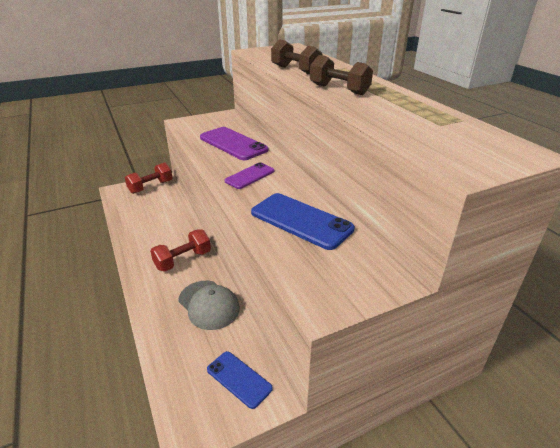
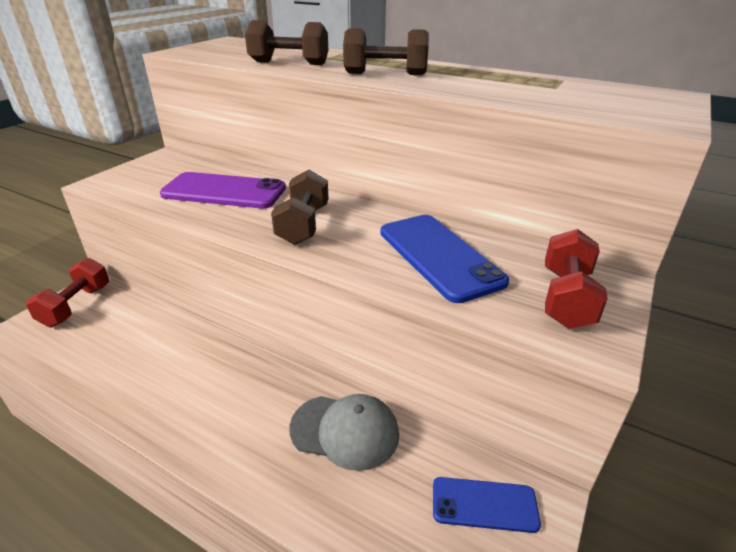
camera: 35 degrees left, 0 degrees up
red dumbbell [150,229,211,272] -> red dumbbell moved to [545,229,608,329]
purple phone [224,162,275,189] -> brown dumbbell [271,170,329,245]
blue phone [251,193,355,250] -> blue phone turned 60 degrees clockwise [380,215,509,303]

